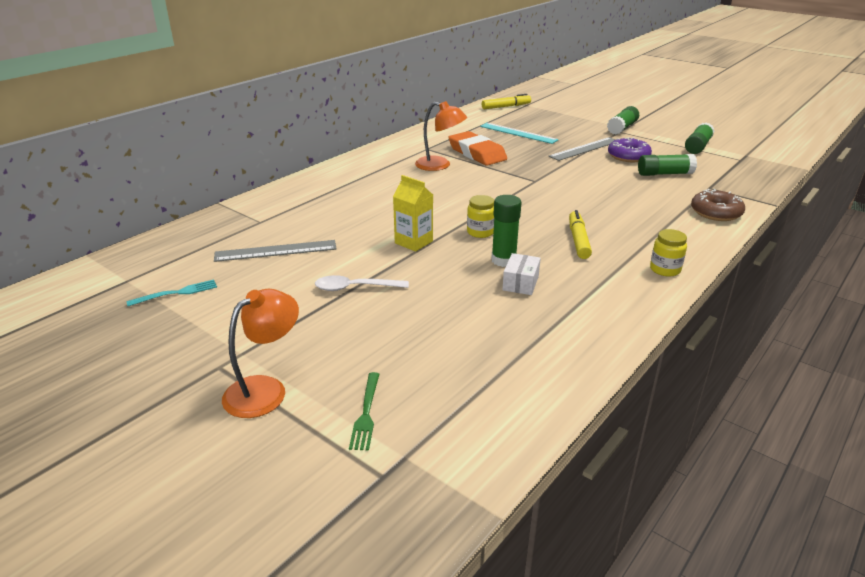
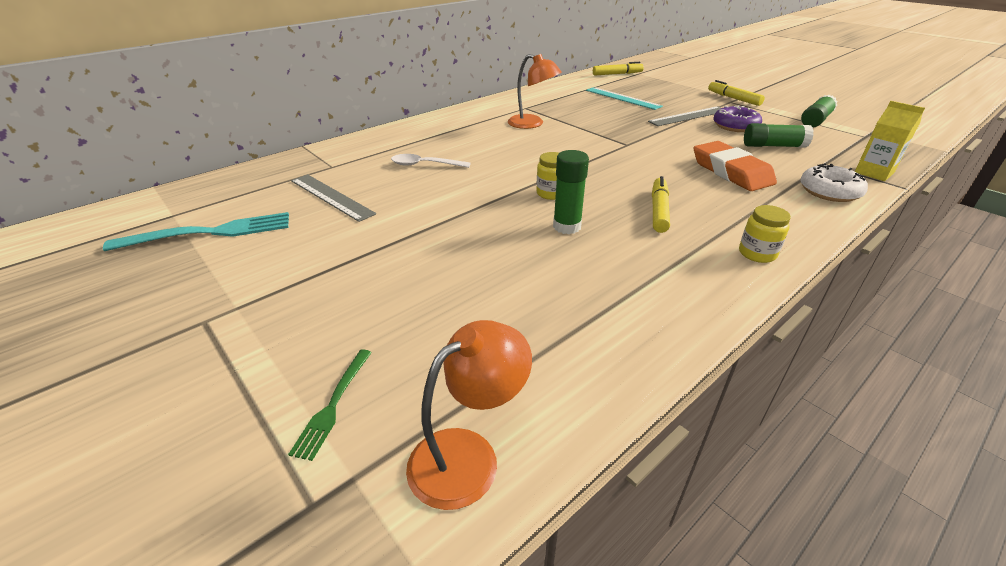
camera: 10 degrees right, 5 degrees up
turquoise fork [126,280,217,306] -> turquoise fork [103,212,289,251], size x1.84
grey ruler [214,240,336,262] -> grey ruler turned 45 degrees clockwise [291,174,376,222]
orange lamp [222,289,299,418] -> orange lamp moved to [406,320,532,510]
white spoon [315,275,409,291] -> white spoon moved to [391,154,471,168]
yellow carton [393,175,433,252] -> yellow carton moved to [855,101,925,181]
orange eraser [448,131,507,166] -> orange eraser moved to [694,141,777,191]
white box [502,253,541,295] -> none
green glue stick [607,106,639,134] -> yellow marker [708,80,765,106]
brown donut [691,189,745,221] -> white donut [800,163,868,202]

